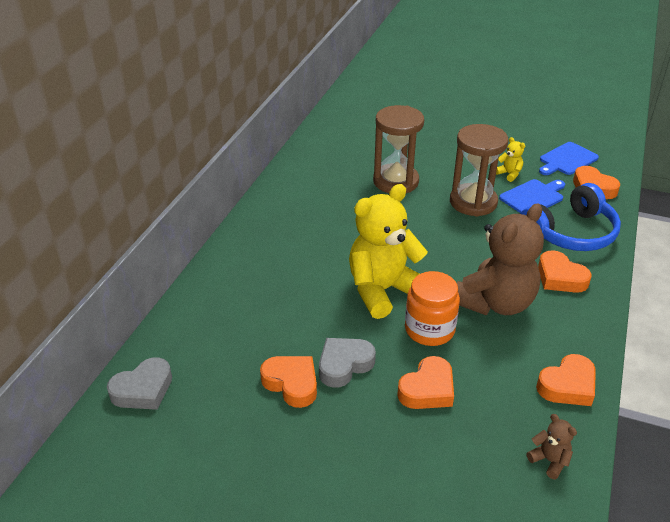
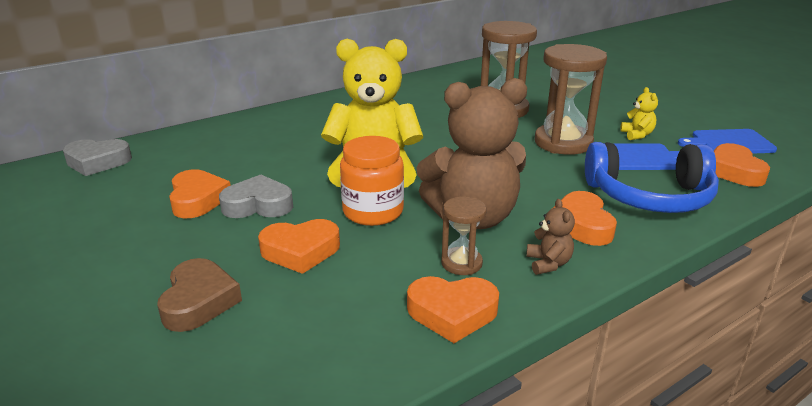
camera: 35 degrees right, 10 degrees down
brown teddy bear [527,414,577,479] -> brown teddy bear moved to [526,199,575,275]
none -> brown heart [157,258,242,332]
none -> brown hourglass [441,197,487,275]

